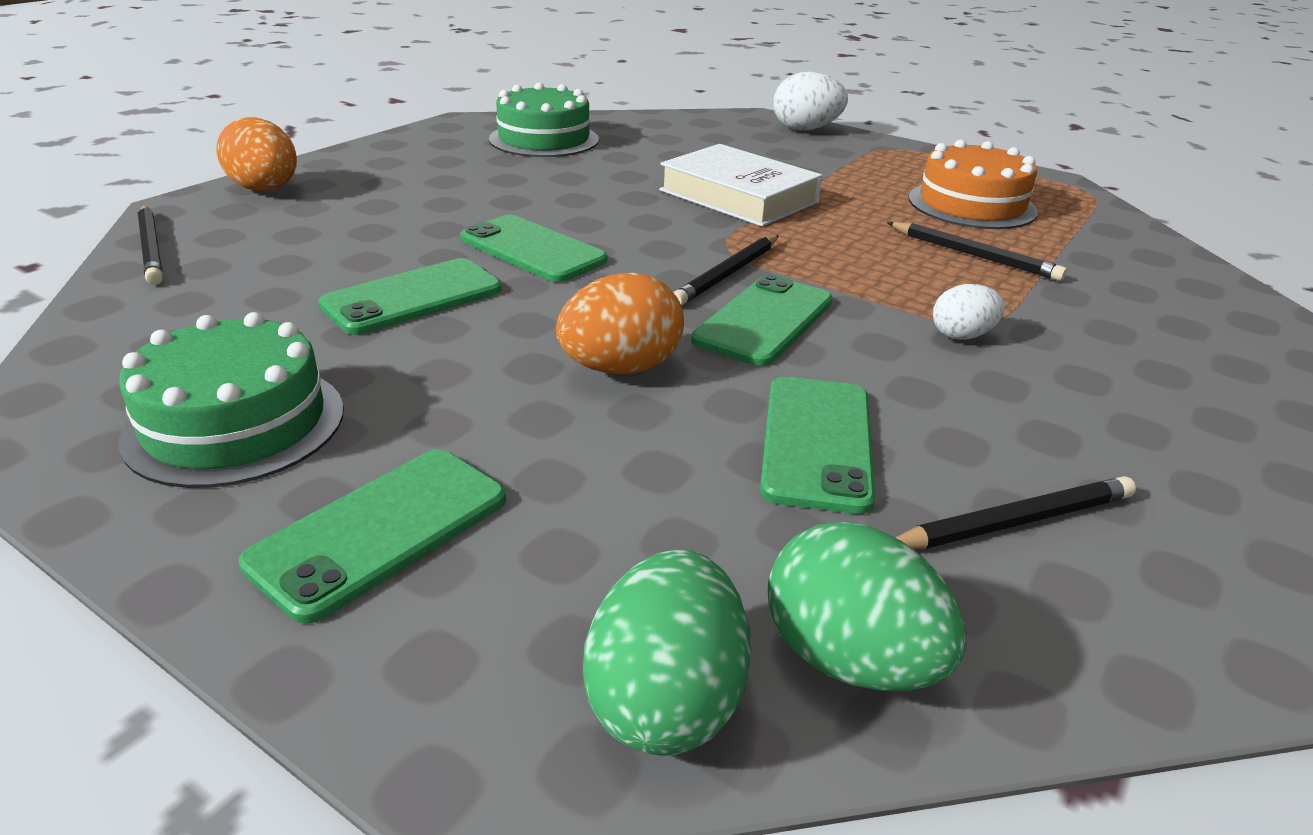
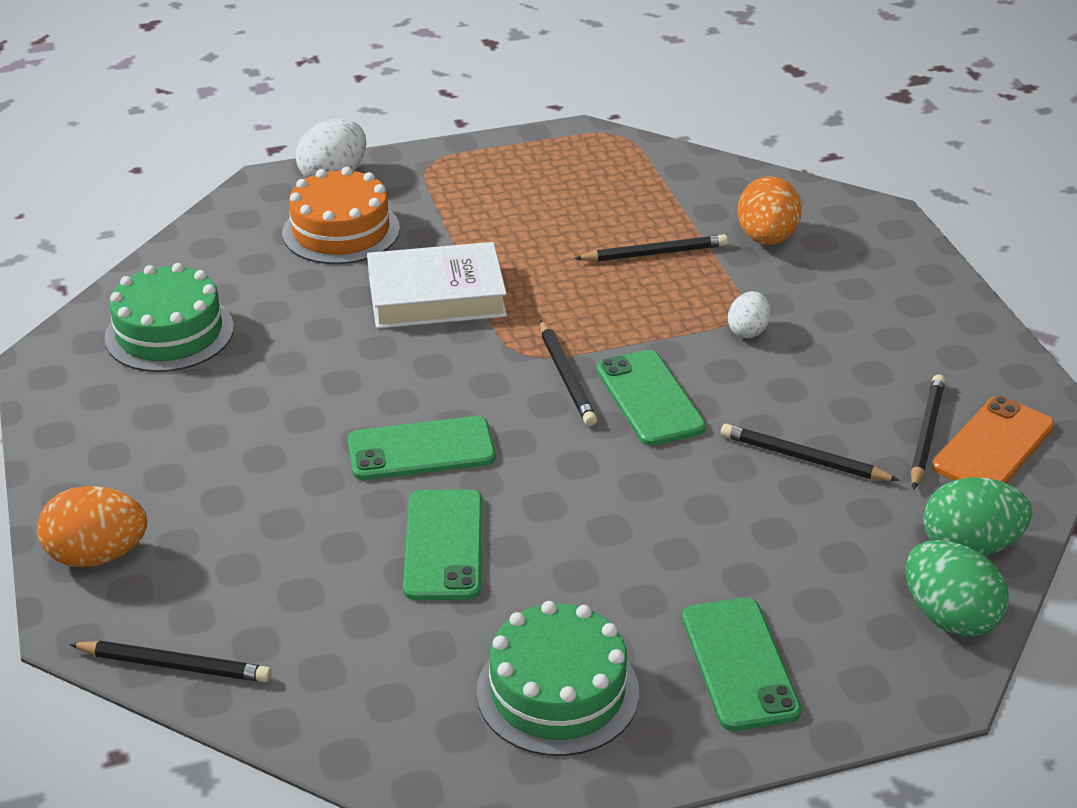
camera: 50 degrees left, 5 degrees up
orange egg [556,273,684,374] -> orange egg moved to [738,176,802,245]
green phone [760,377,875,514] -> black pencil [721,424,899,481]
orange cake [908,139,1038,229] -> orange cake moved to [282,167,400,264]
none -> orange phone [932,396,1054,483]

